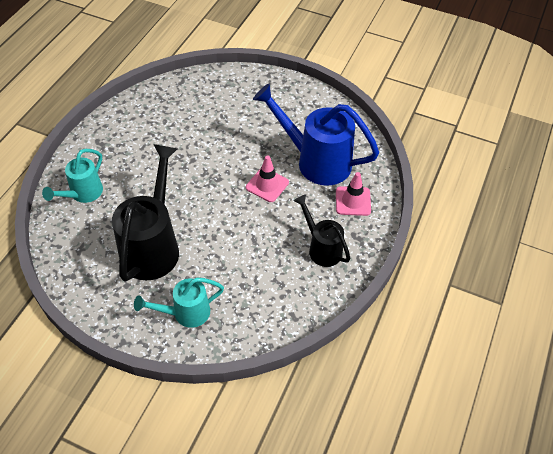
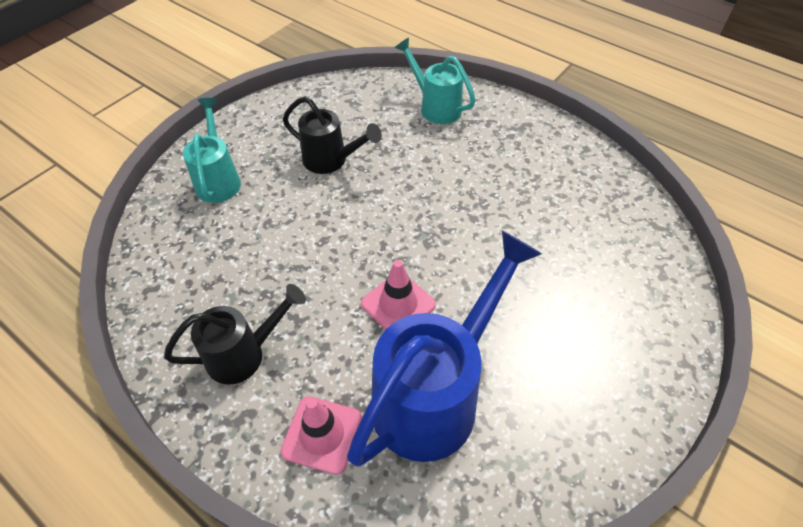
camera: 105 degrees right, 0 degrees up
black watering can [112,144,179,282] -> black watering can [283,96,382,174], size x0.57

